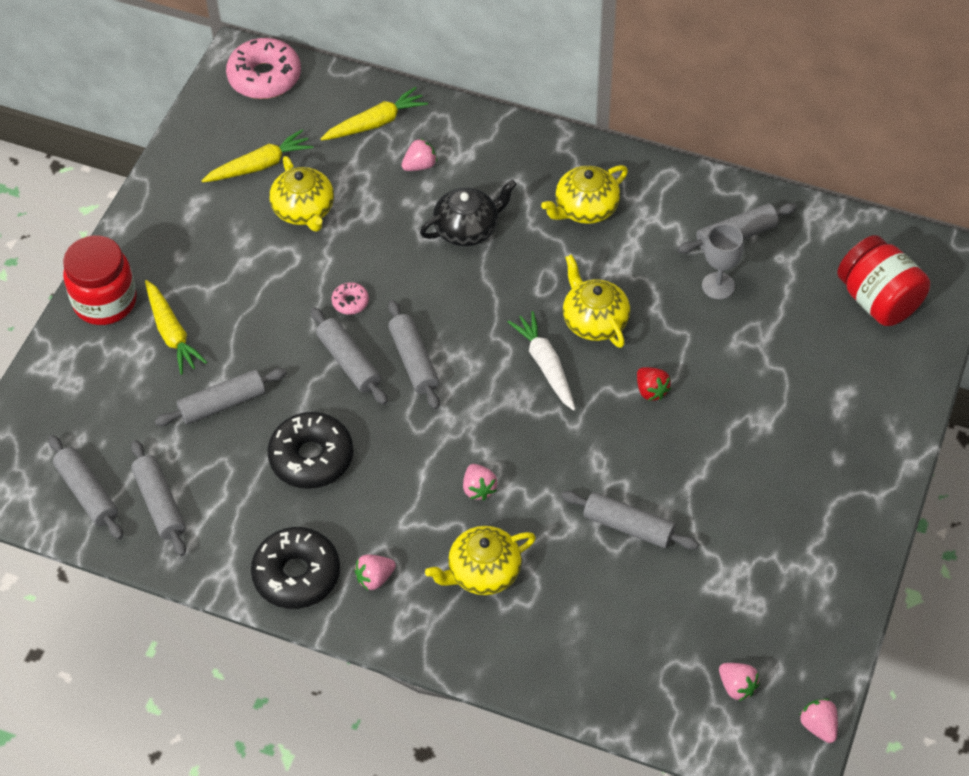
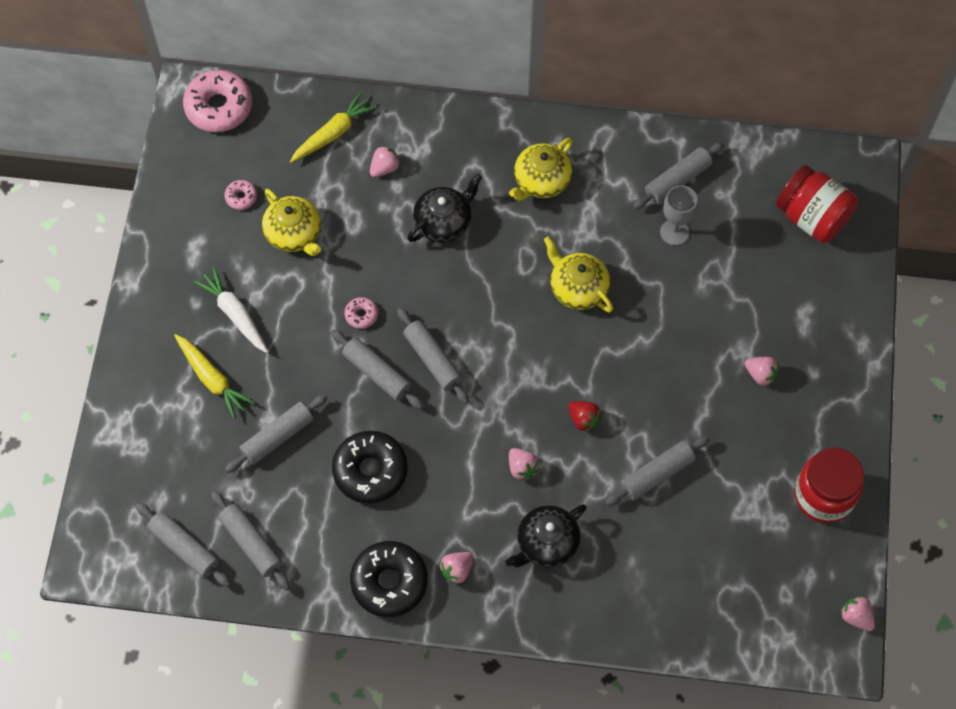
camera: 15 degrees left, 10 degrees up
red jar [63,235,137,325] -> red jar moved to [795,448,864,523]
yellow carrot [202,130,313,183] -> pink donut [224,180,257,210]
yellow teapot [425,526,536,595] -> black teapot [505,504,587,568]
white carrot [508,311,576,411] -> white carrot moved to [194,267,268,353]
grey rolling pin [561,491,699,550] -> grey rolling pin turned 45 degrees counterclockwise [605,436,710,506]
red strawberry [637,367,671,401] -> red strawberry moved to [569,401,602,432]
pink strawberry [719,663,760,701] -> pink strawberry moved to [745,357,779,387]

